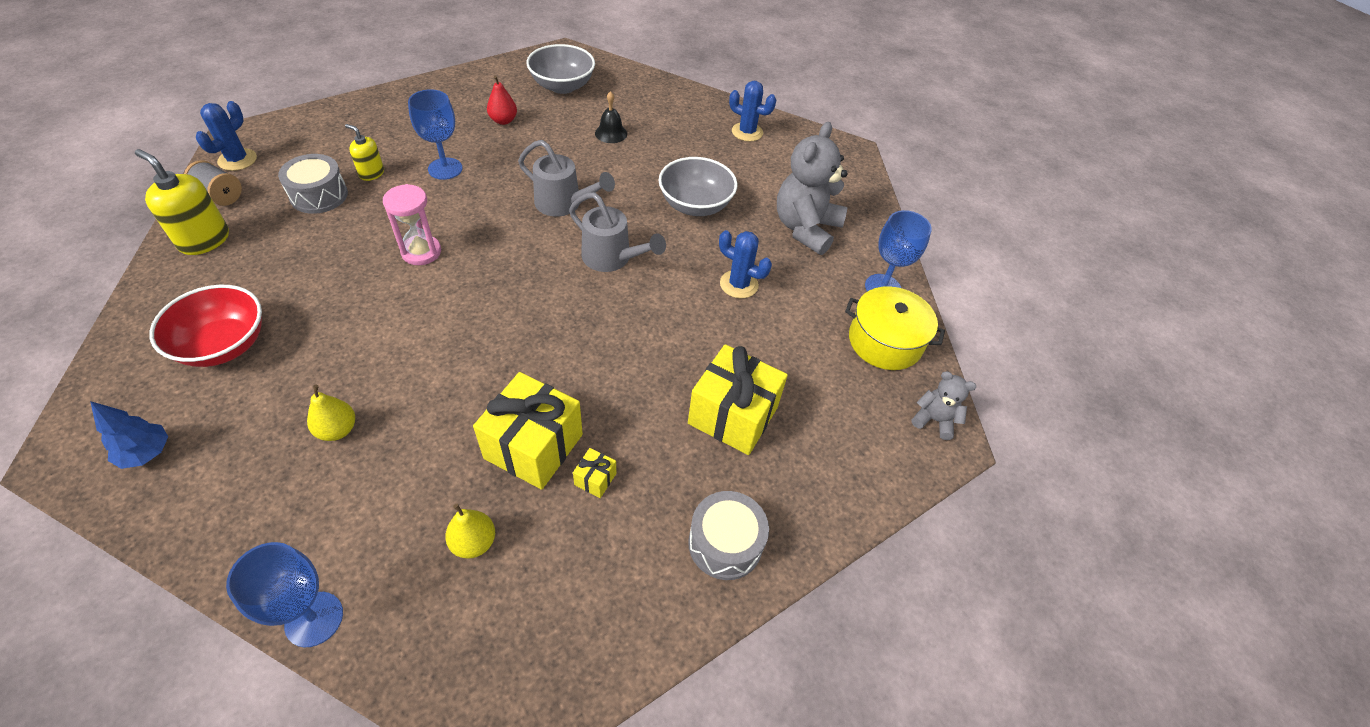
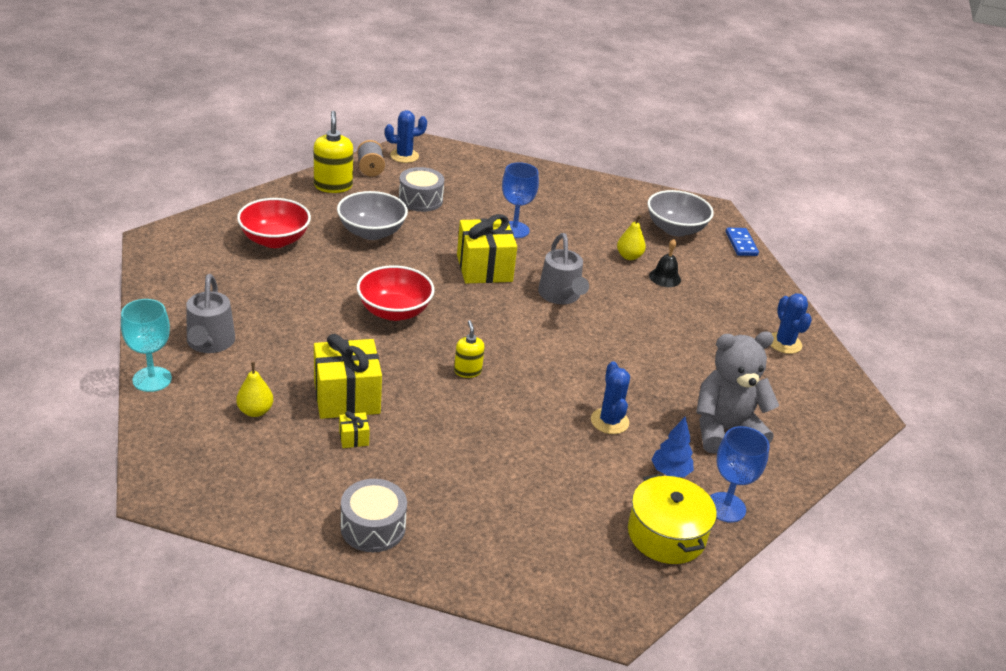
camera: 50 degrees right, 15 degrees down
blue tree [90,401,168,469] -> blue tree moved to [651,416,694,477]
blue goblet [226,542,343,647] -> turquoise goblet [121,299,172,392]
yellow pear [307,385,355,441] -> yellow pear moved to [617,215,646,260]
yellow soap dispenser [345,124,384,181] -> yellow soap dispenser moved to [454,320,485,378]
pink hourglass [383,184,441,265] -> none
red pear [487,75,517,125] -> none
grey watering can [569,192,666,272] -> grey watering can moved to [186,274,235,353]
grey bowl [659,157,737,216] -> grey bowl moved to [337,191,408,240]
yellow gift [688,344,788,455] -> yellow gift moved to [457,214,517,284]
grey teddy bear [912,371,977,440] -> none
none -> red bowl [357,265,435,321]
none -> blue domino [726,228,759,256]

